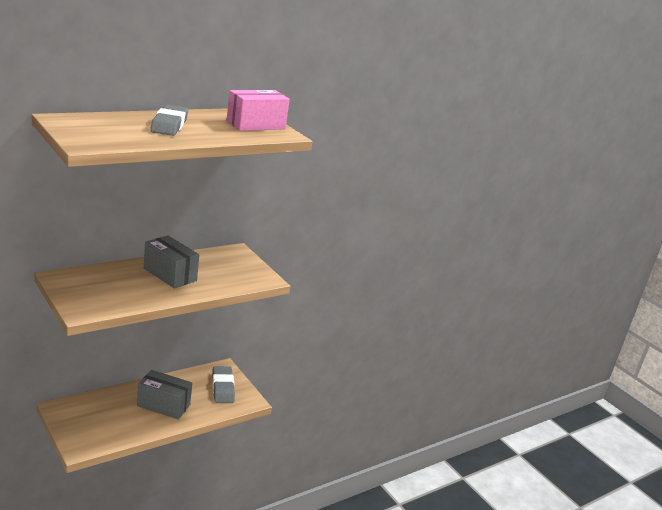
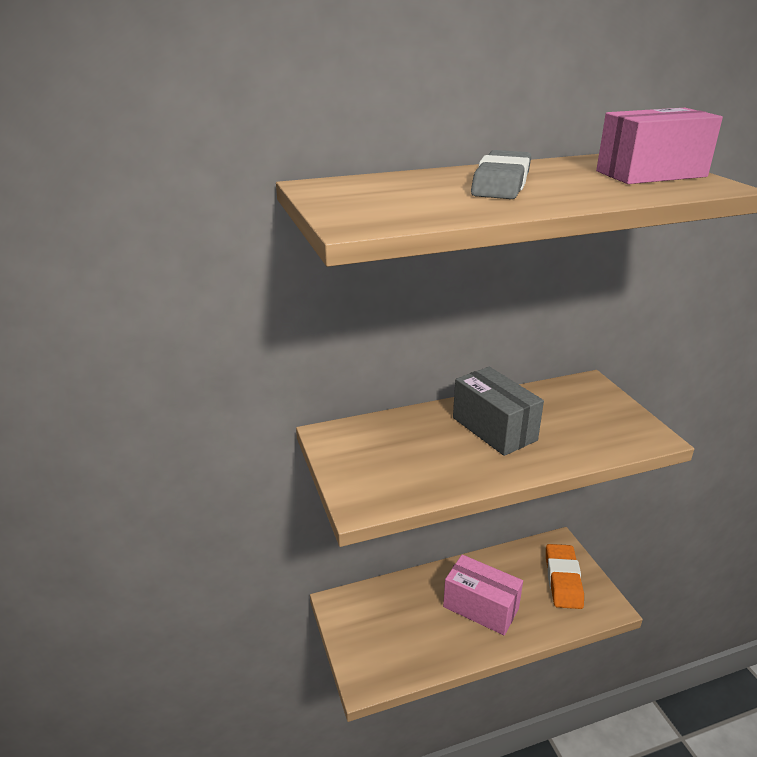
camera: 20 degrees right, 5 degrees up
grey box [137,370,192,420] -> pink box [443,555,523,635]
grey eraser [212,366,235,403] -> orange eraser [546,544,584,609]

